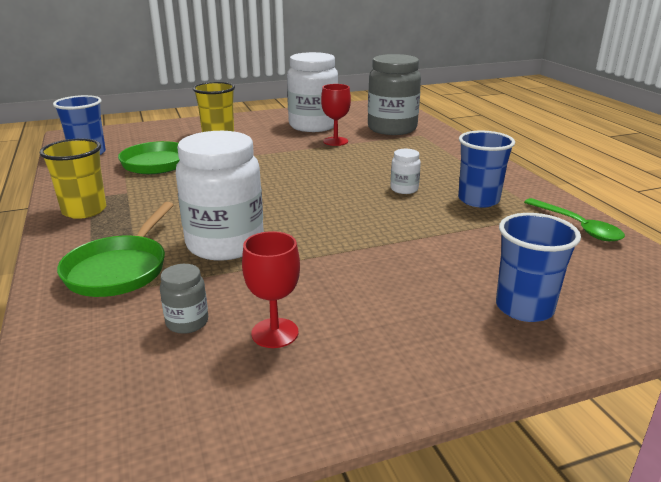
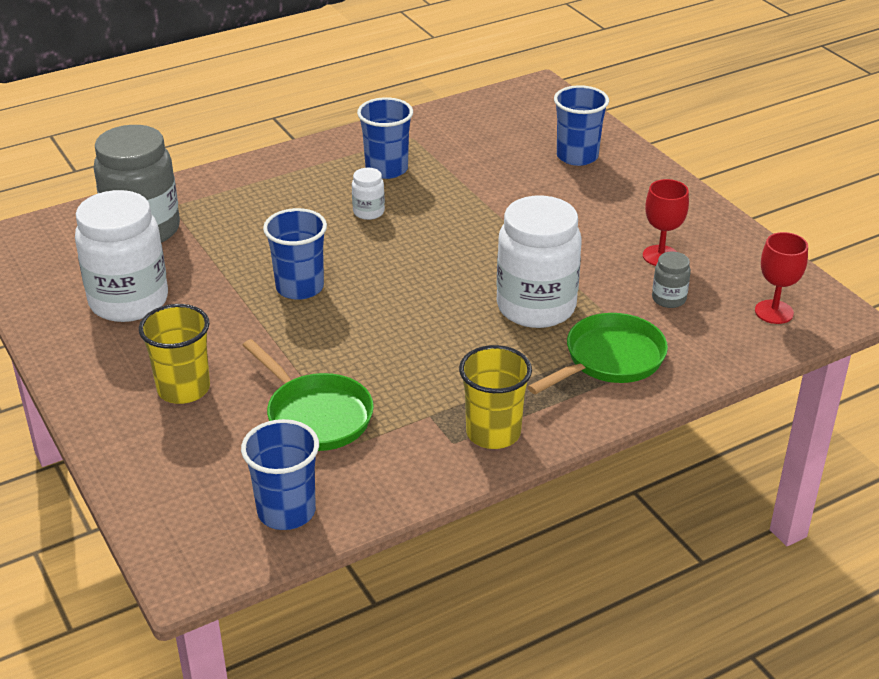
camera: 100 degrees left, 10 degrees up
green pan [57,202,173,297] -> green pan turned 45 degrees counterclockwise [528,313,668,394]
red goblet [321,84,351,146] -> red goblet moved to [755,232,808,324]
green spoon [524,198,625,241] -> none
none -> blue cup [263,208,327,300]

